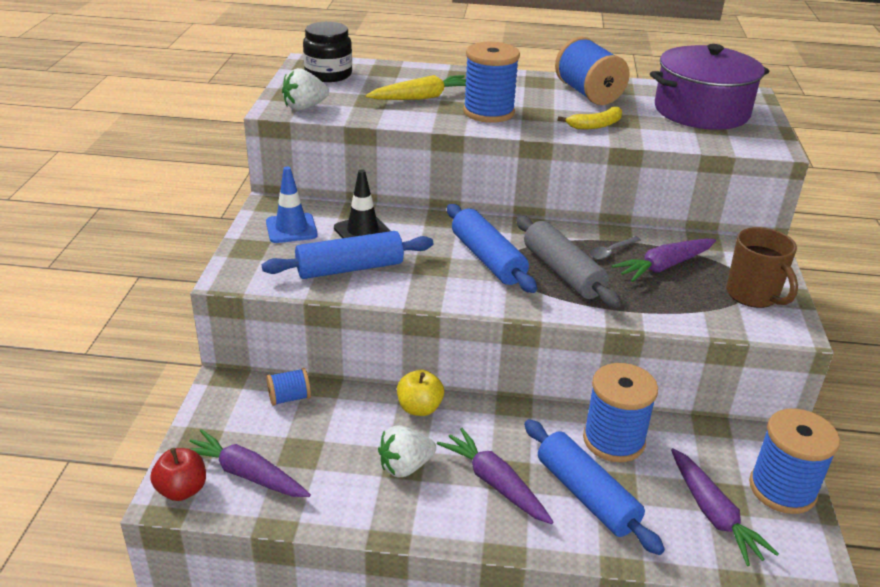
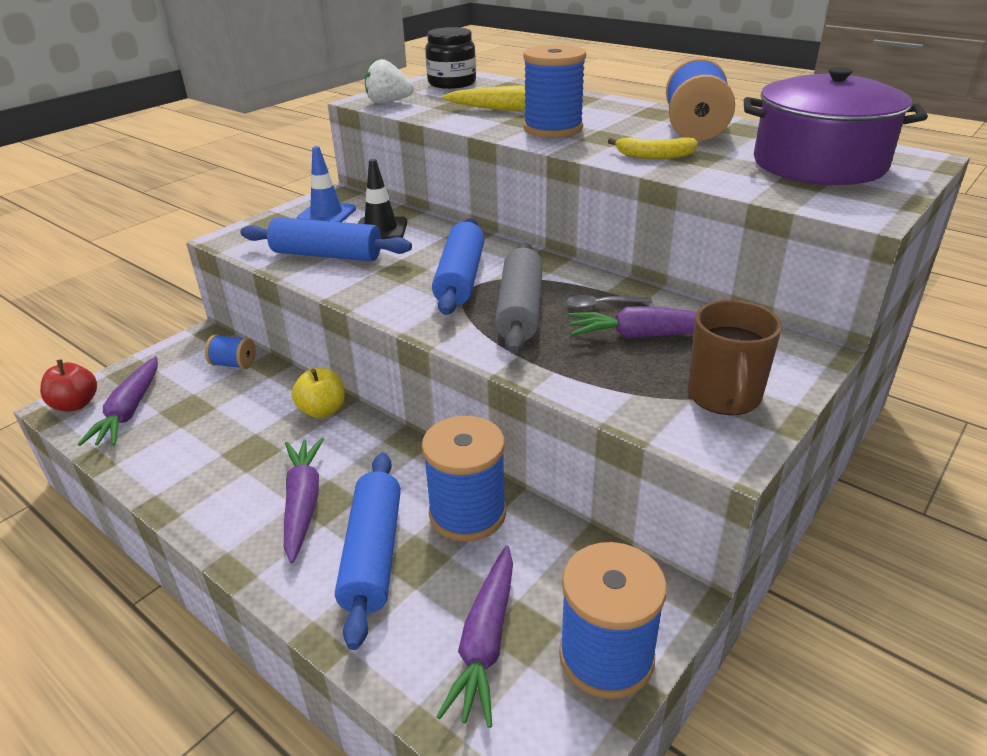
camera: 35 degrees right, 0 degrees up
purple carrot [189,429,311,497] -> purple carrot turned 150 degrees counterclockwise [78,356,158,446]
white strawberry [378,425,436,478] -> none

